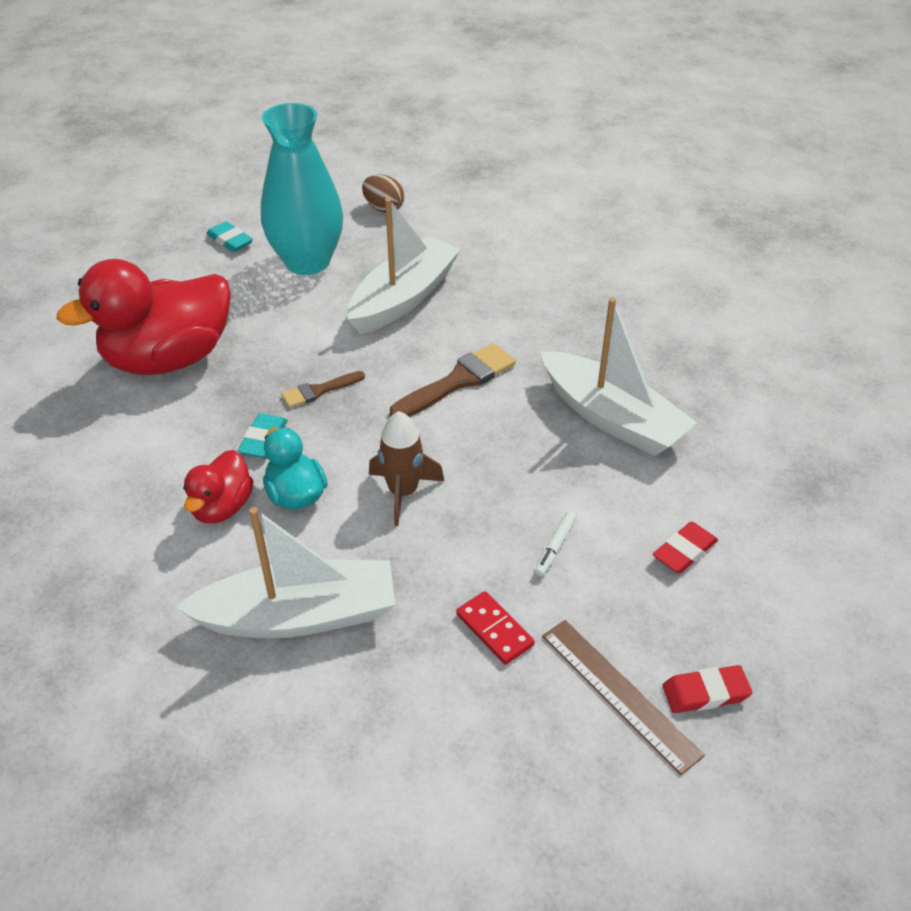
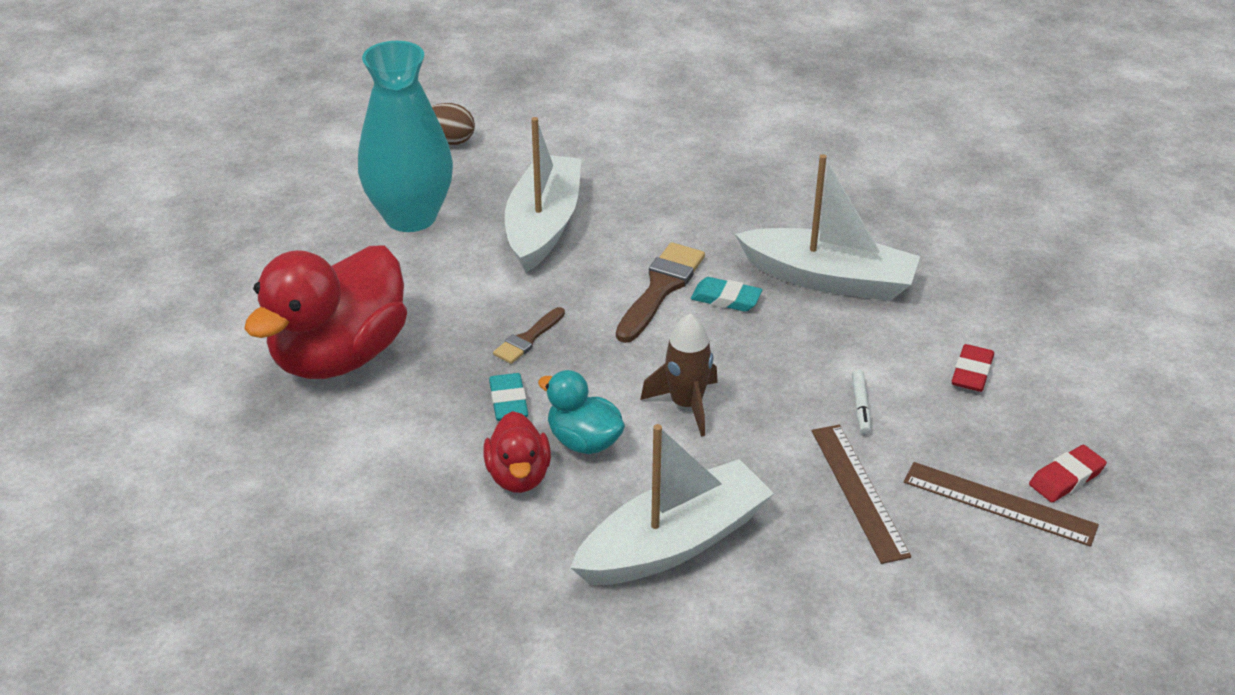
camera: 25 degrees left, 5 degrees down
turquoise eraser [206,221,253,252] -> turquoise eraser moved to [691,277,763,312]
red domino [456,591,535,665] -> brown ruler [812,425,911,564]

